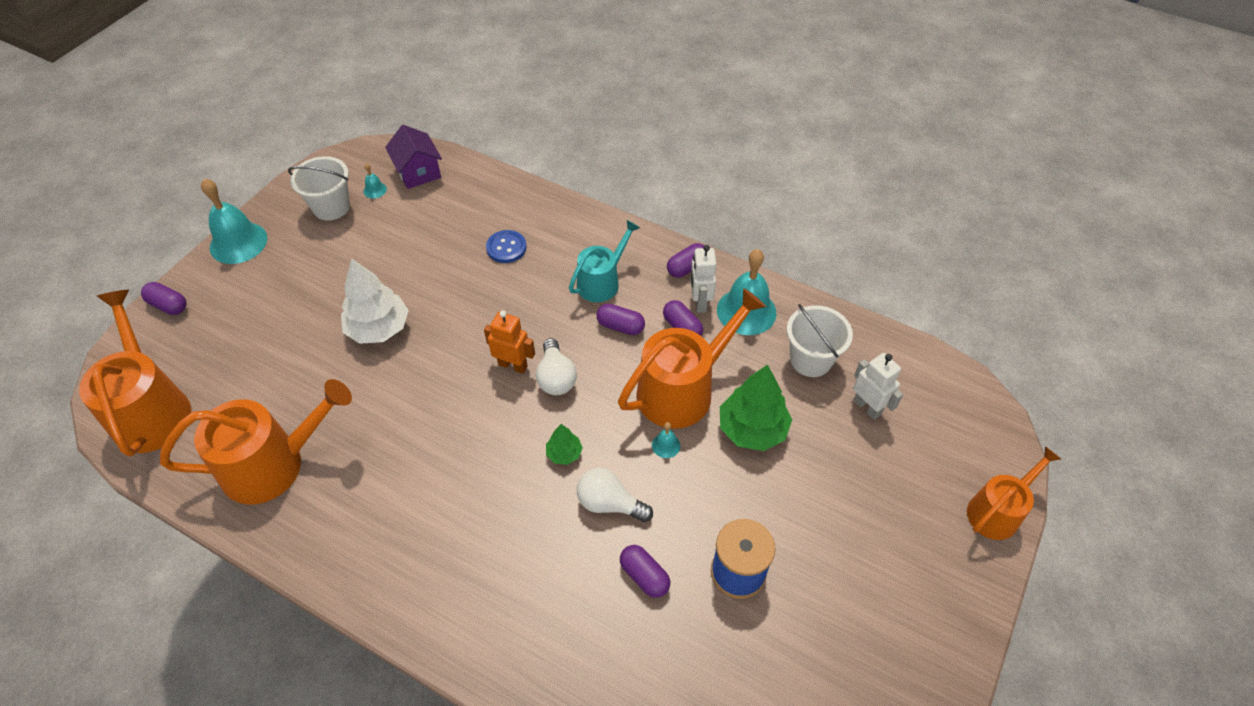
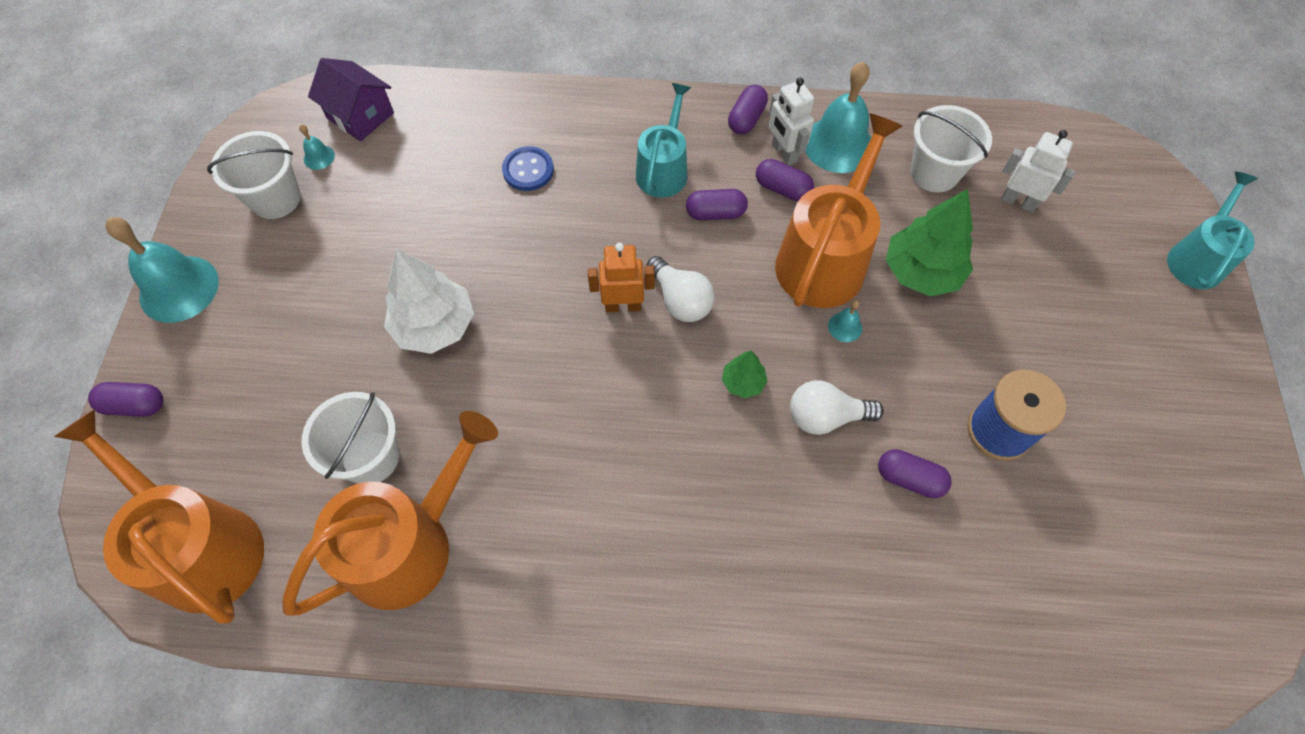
camera: 25 degrees left, 10 degrees up
orange watering can [967,446,1061,540] -> turquoise watering can [1167,172,1258,289]
none -> white bucket [302,392,399,484]

